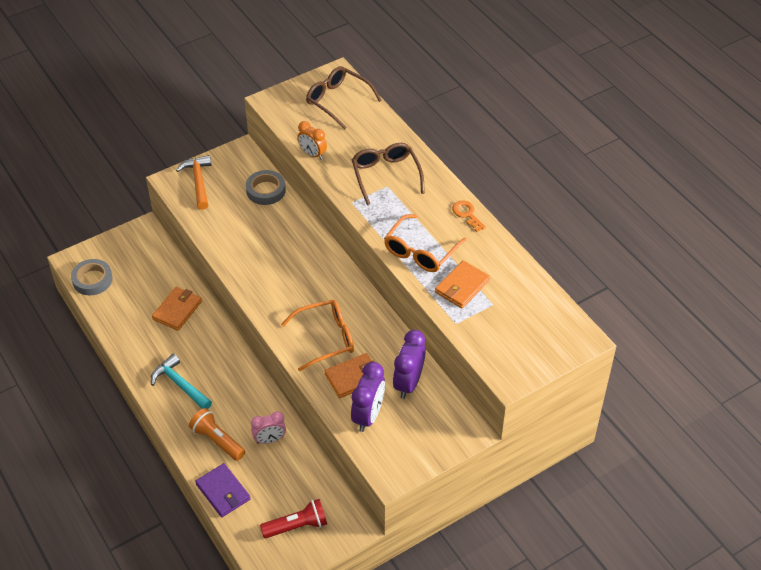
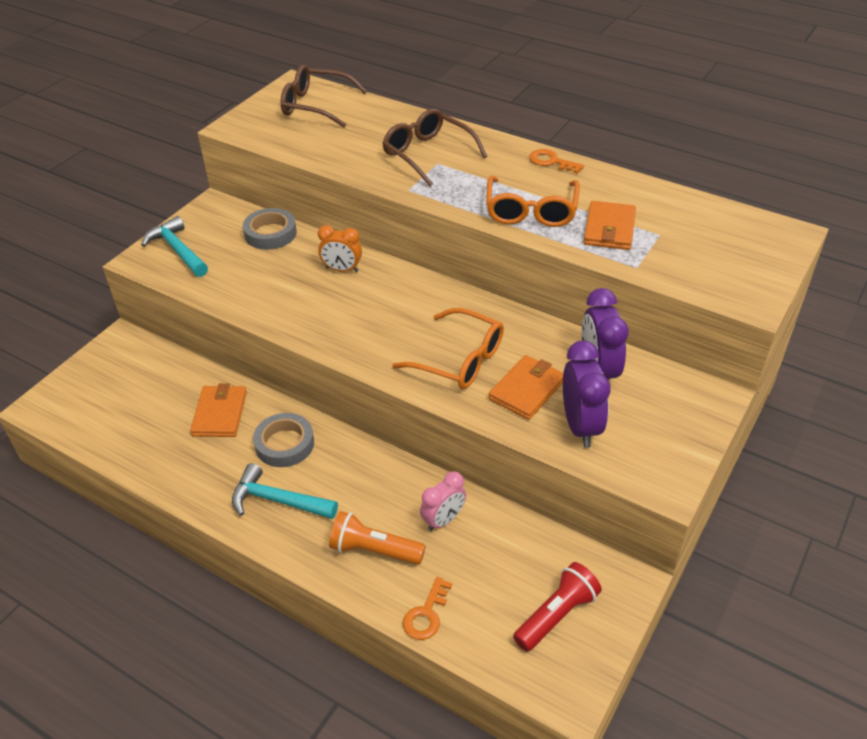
camera: 25 degrees left, 5 degrees down
grey tape [71,259,113,295] -> grey tape moved to [253,413,314,467]
orange hammer [176,155,212,210] -> turquoise hammer [141,216,208,277]
purple wallet [195,463,251,517] -> orange key [403,577,452,640]
orange glasses [281,300,354,371] -> orange glasses turned 75 degrees clockwise [392,308,504,389]
orange clock [297,121,327,160] -> orange clock moved to [318,225,362,272]

